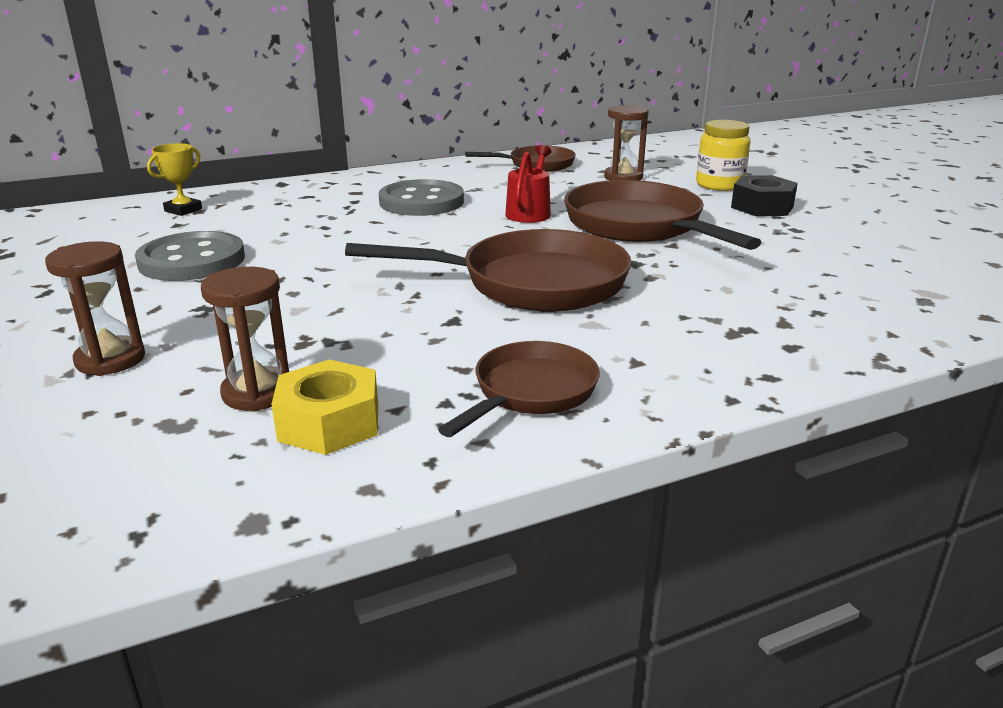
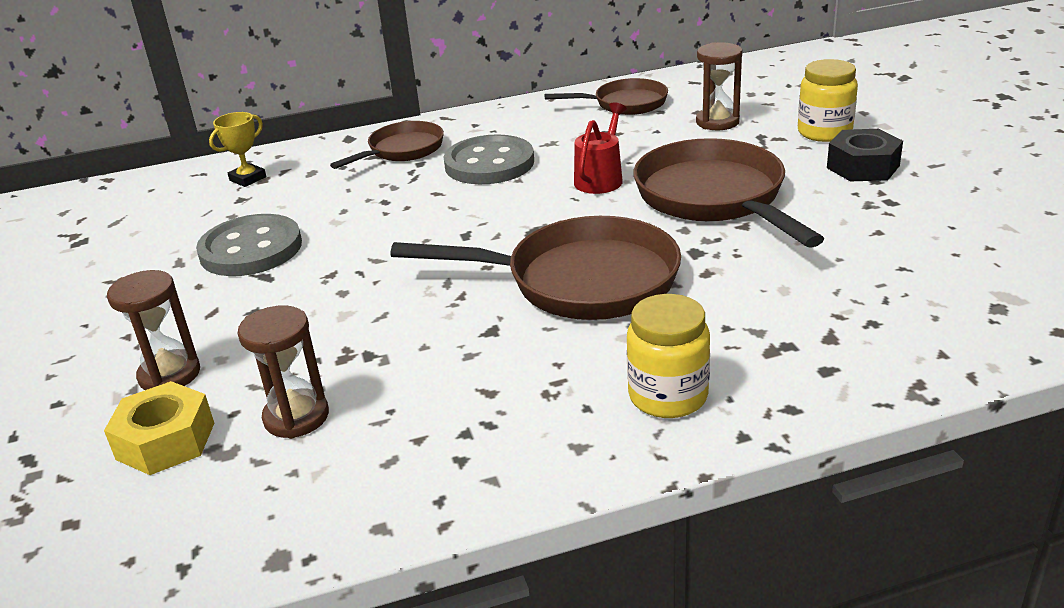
camera: 10 degrees right, 5 degrees up
yellow nut [271,359,378,455] -> yellow nut moved to [104,381,214,475]
brown pan [438,341,600,437] -> brown pan moved to [330,121,444,169]
none -> yellow jar [627,294,710,418]

